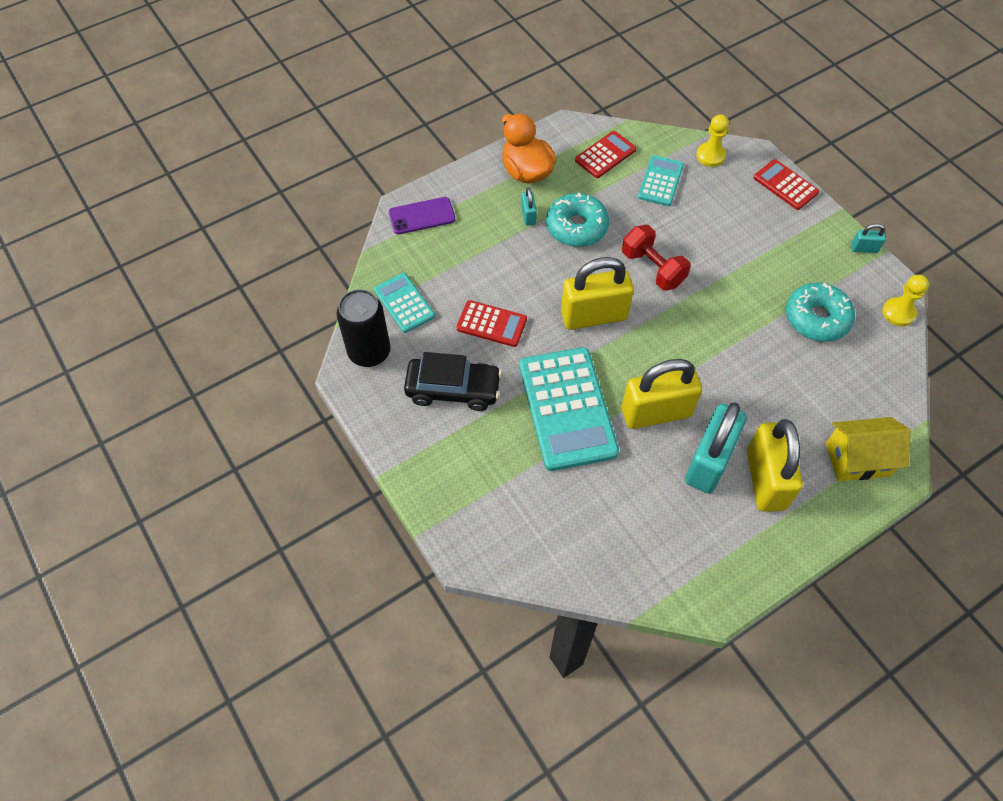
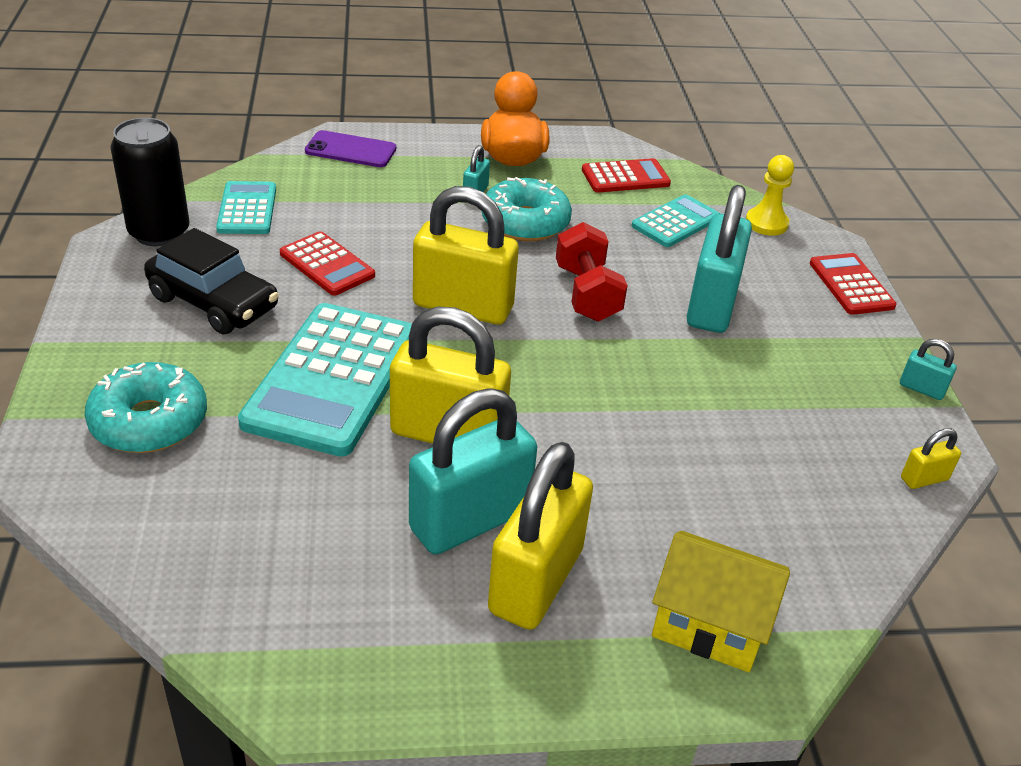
camera: 25 degrees right, 20 degrees down
turquoise donut [786,283,855,342] -> turquoise donut moved to [84,362,207,453]
yellow pawn [882,275,929,326] -> yellow padlock [901,428,961,489]
none -> turquoise padlock [687,185,752,333]

